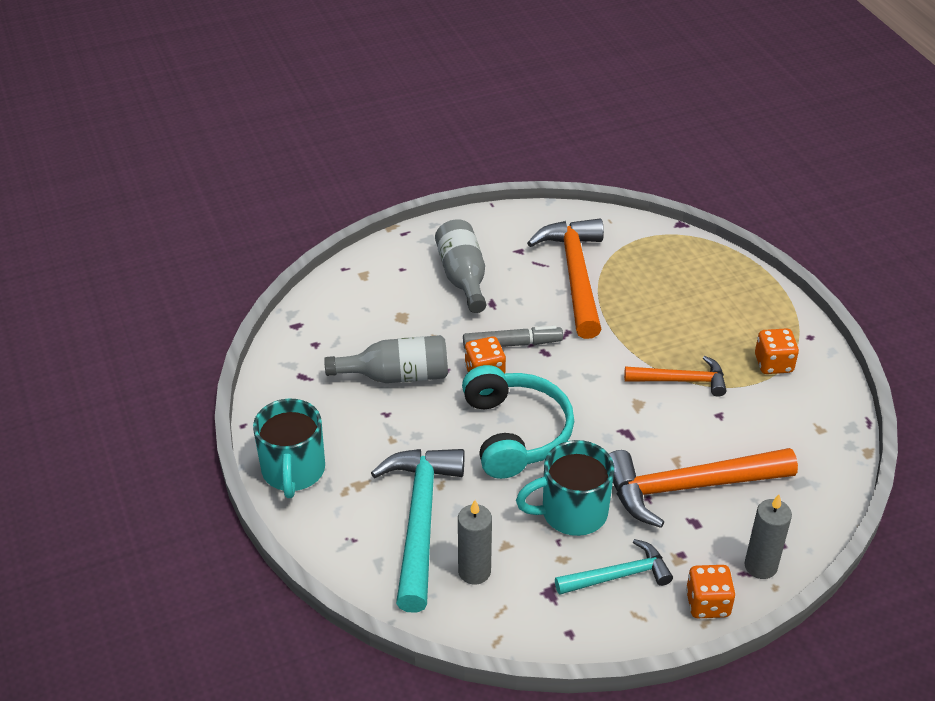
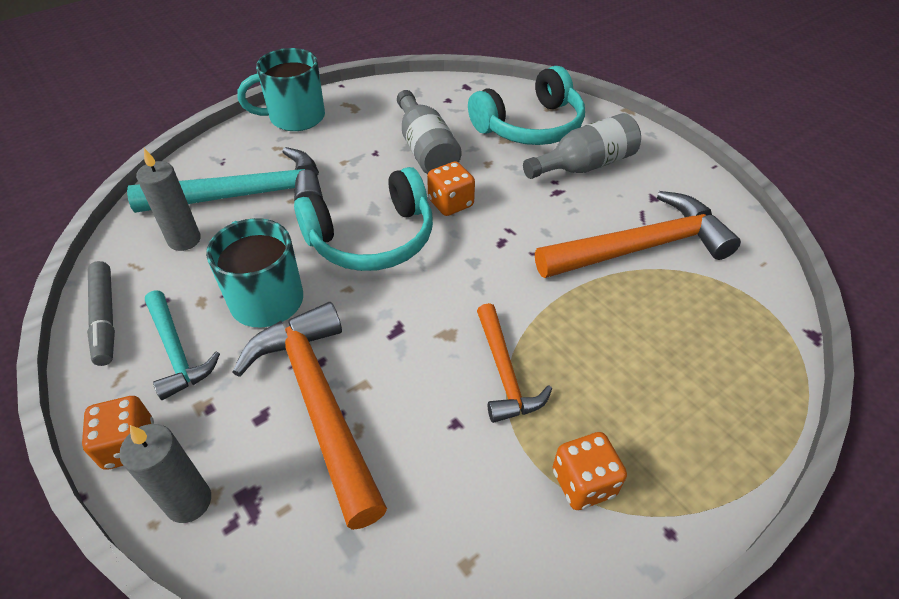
camera: 75 degrees right, 5 degrees up
grey marker [463,326,563,349] -> grey marker moved to [87,261,115,366]
none -> turquoise headphones [468,66,585,145]

